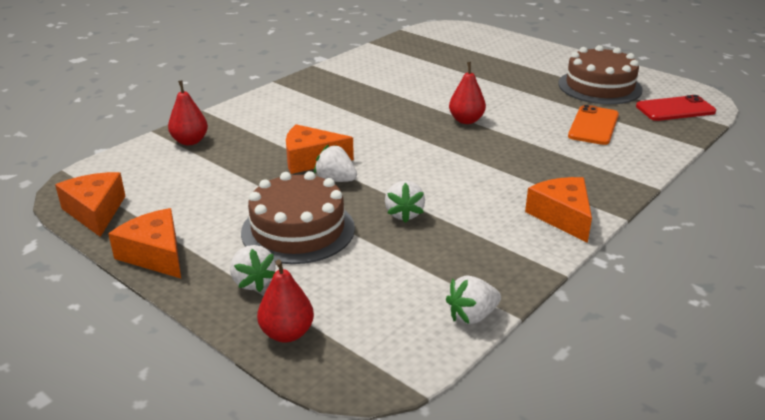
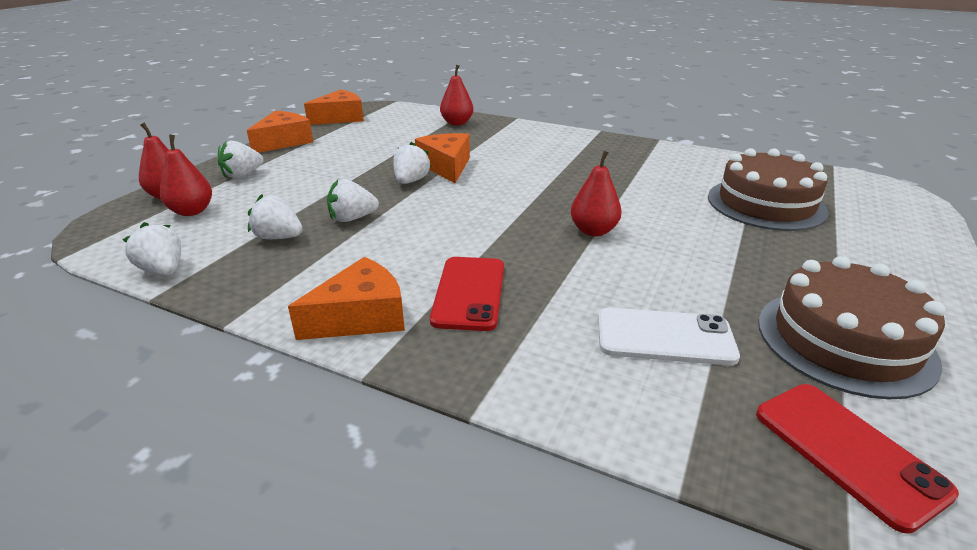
camera: 75 degrees right, 0 degrees up
brown cake [241,171,355,264] -> brown cake moved to [708,148,828,231]
orange phone [568,105,619,145] -> white phone [598,308,740,365]
none -> red pear [160,135,212,216]
none -> white strawberry [248,194,303,239]
none -> red phone [430,257,504,331]

